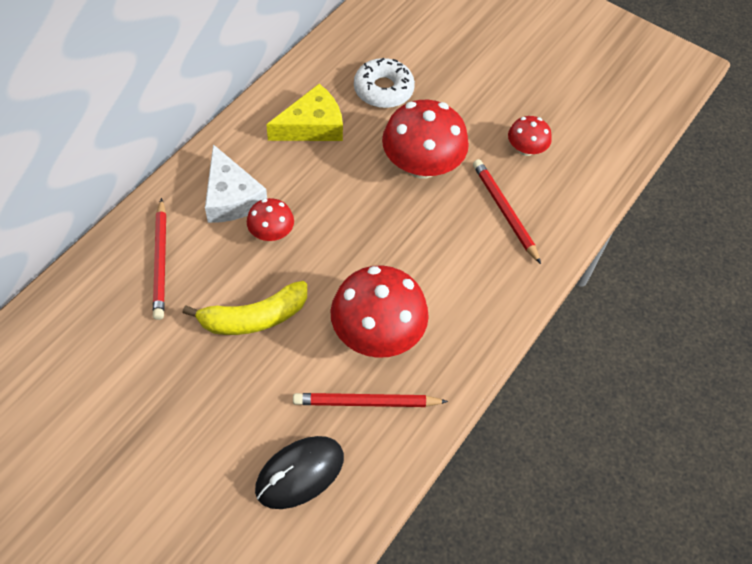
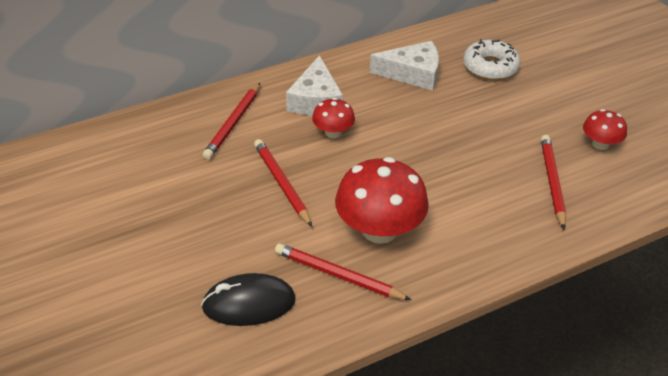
camera: 30 degrees right, 15 degrees down
yellow banana [183,281,307,335] -> red pencil [254,139,312,227]
yellow cheese [266,84,343,141] -> white cheese [370,41,439,91]
red mushroom [382,100,469,179] -> none

